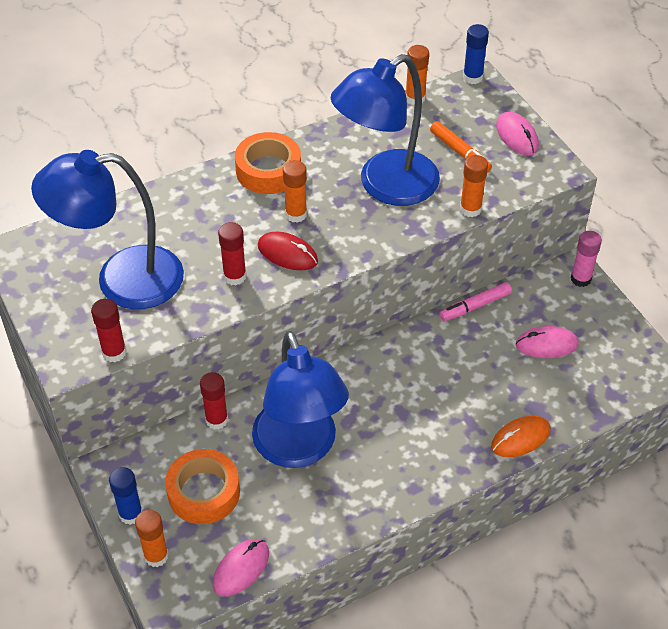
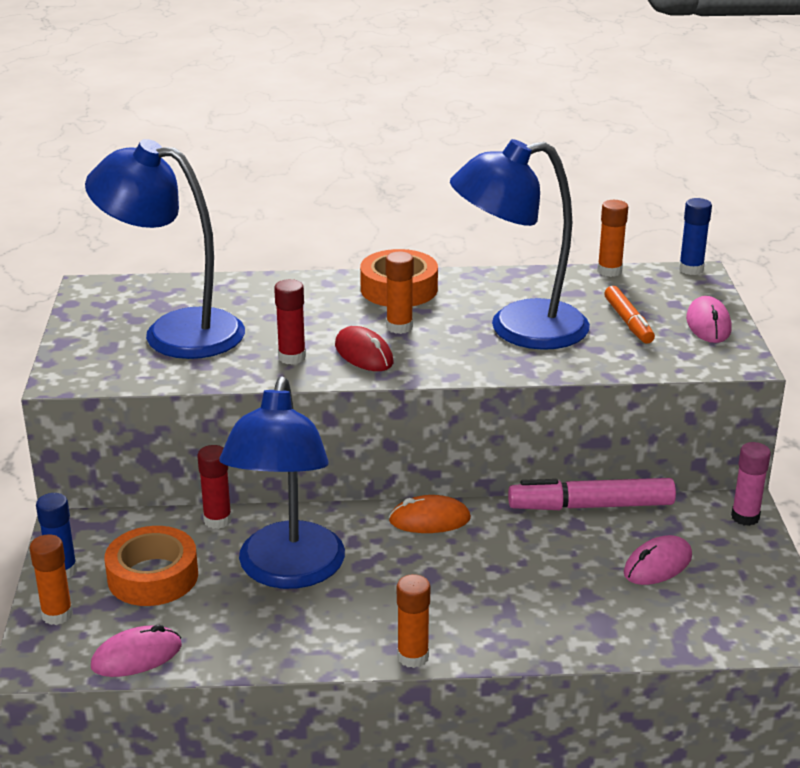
camera: 25 degrees right, 20 degrees down
red glue stick [91,299,127,362] -> none
pink marker [439,282,512,321] -> pink marker [508,478,676,510], size x1.59
orange glue stick [460,155,488,217] -> orange glue stick moved to [397,574,430,668]
orange mouse [491,416,550,457] -> orange mouse moved to [389,495,471,533]
pink mouse [516,326,579,358] -> pink mouse turned 60 degrees counterclockwise [624,535,692,585]

